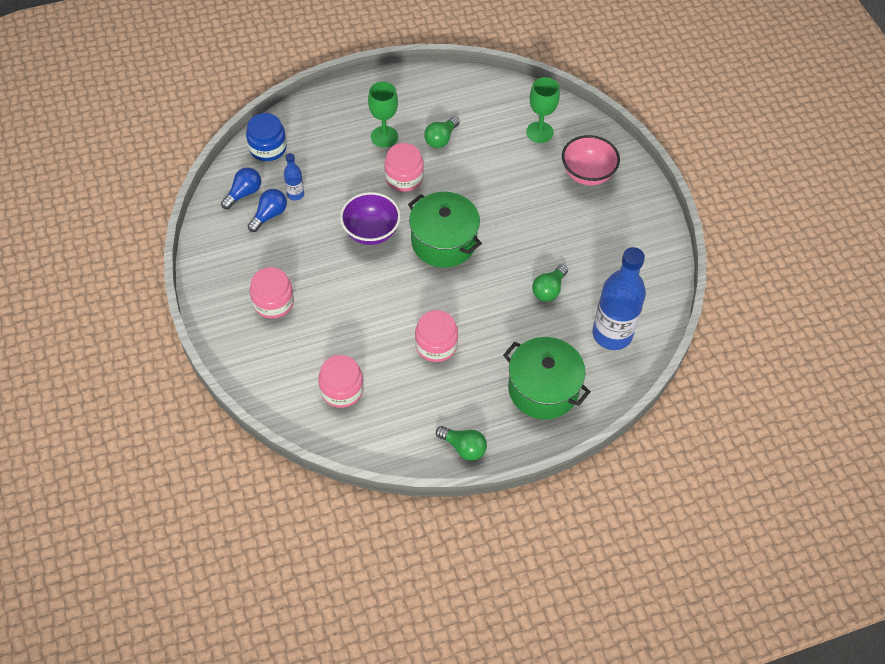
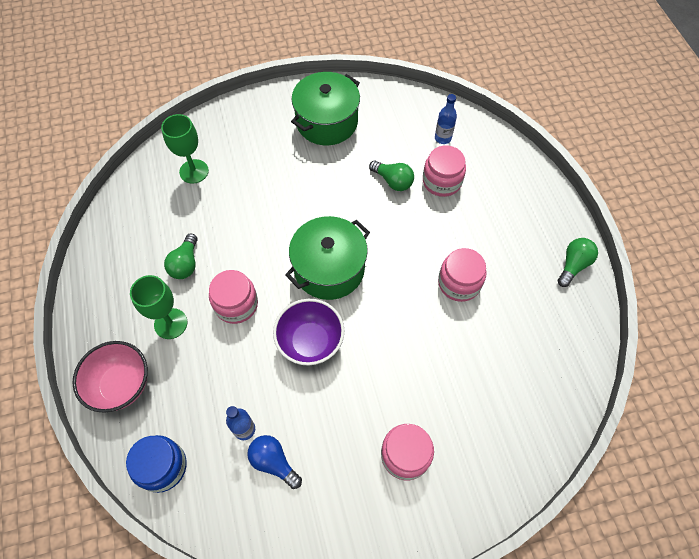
camera: 85 degrees left, 5 degrees up
blue light bulb [221,167,261,209] -> none
pink jar [318,355,364,408] -> pink jar moved to [423,145,466,197]
green light bulb [424,117,460,148] -> green light bulb turned 60 degrees clockwise [164,234,197,279]
green pot [503,337,591,419] -> green pot moved to [291,72,360,145]
pink bowl [562,135,620,185] -> pink bowl moved to [73,341,148,412]
blue bottle [592,247,646,350] -> blue bottle [435,94,457,144], size x0.46

